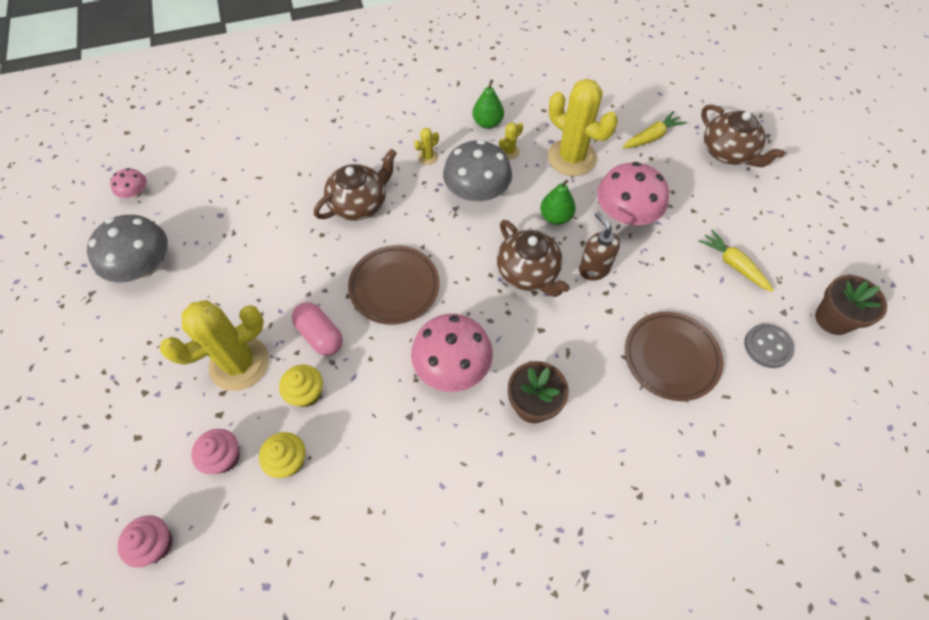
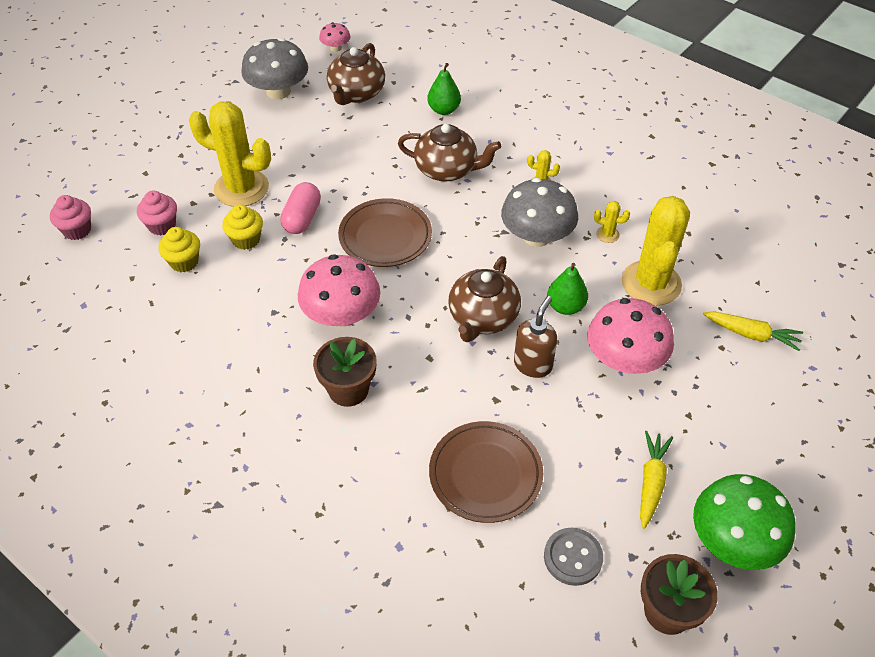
camera: 55 degrees right, 10 degrees down
green pear [472,80,504,129] -> green pear moved to [427,63,461,115]
brown teapot [701,104,785,167] -> brown teapot moved to [327,43,385,105]
none -> green mushroom [693,474,796,570]

